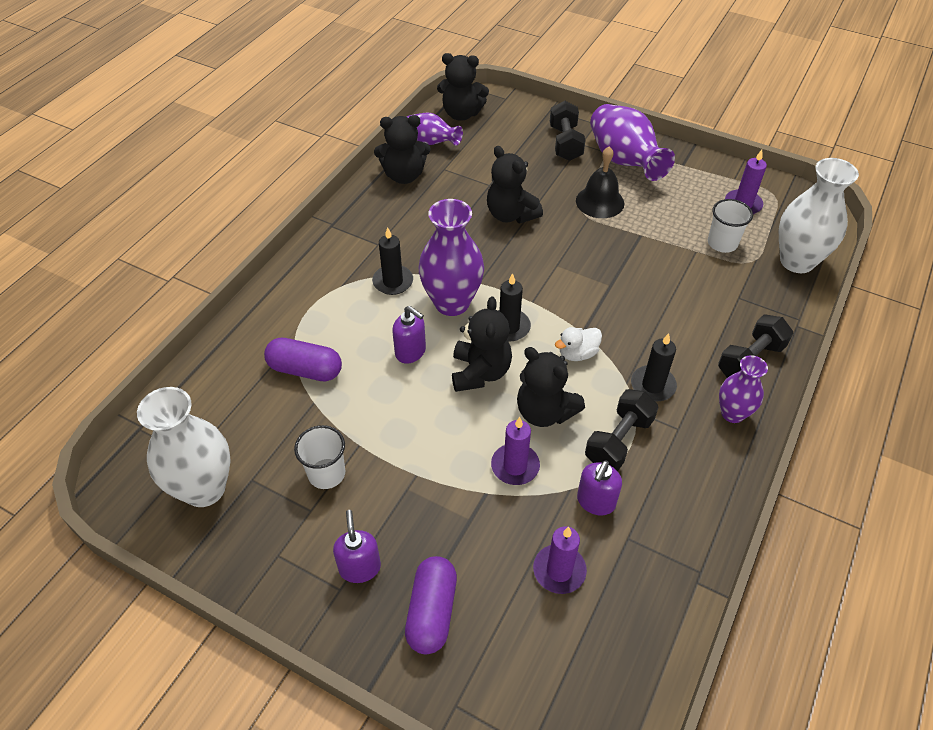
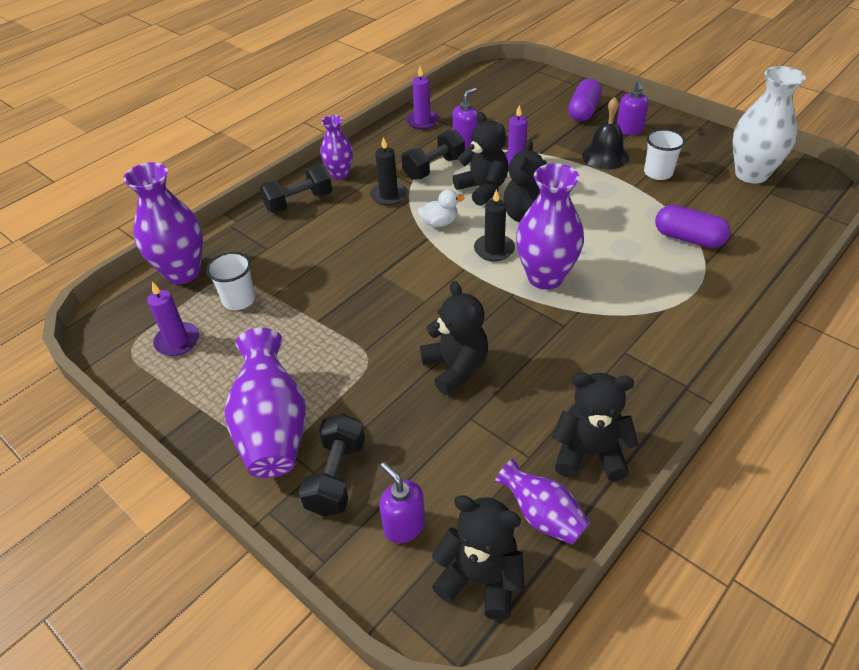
camera: 165 degrees left, 5 degrees down
black candle [372,227,413,295] -> none
purple soap dispenser [392,306,426,364] -> purple soap dispenser moved to [380,462,425,543]
purple candle [533,526,587,594] -> purple candle moved to [406,66,439,130]
black bell [576,146,624,218] -> black bell moved to [582,97,629,169]
white vase [779,158,859,273] -> purple vase [123,162,203,284]

